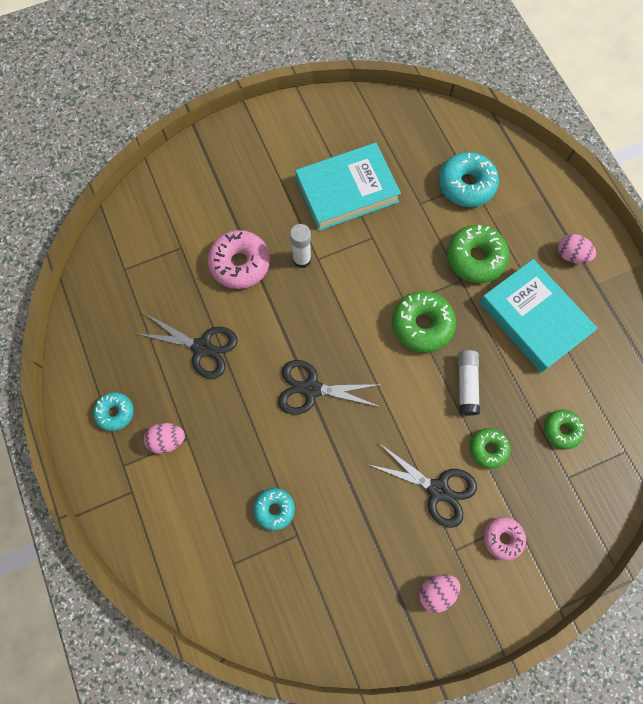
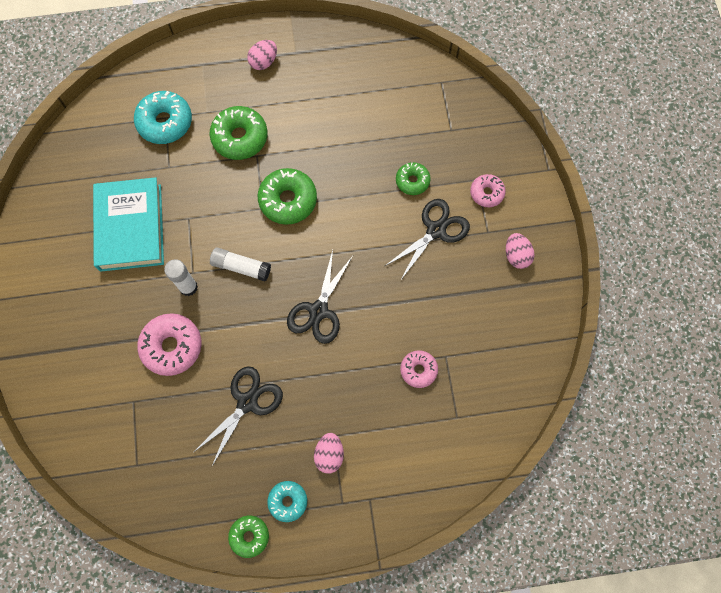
camera: 75 degrees left, 0 degrees up
turquoise donut [254,488,295,531] -> pink donut [400,350,438,388]
white glue stick [458,350,480,416] -> white glue stick moved to [210,248,271,281]
turquoise book [479,259,598,373] -> none
green donut [544,410,585,449] -> green donut moved to [228,516,269,558]

